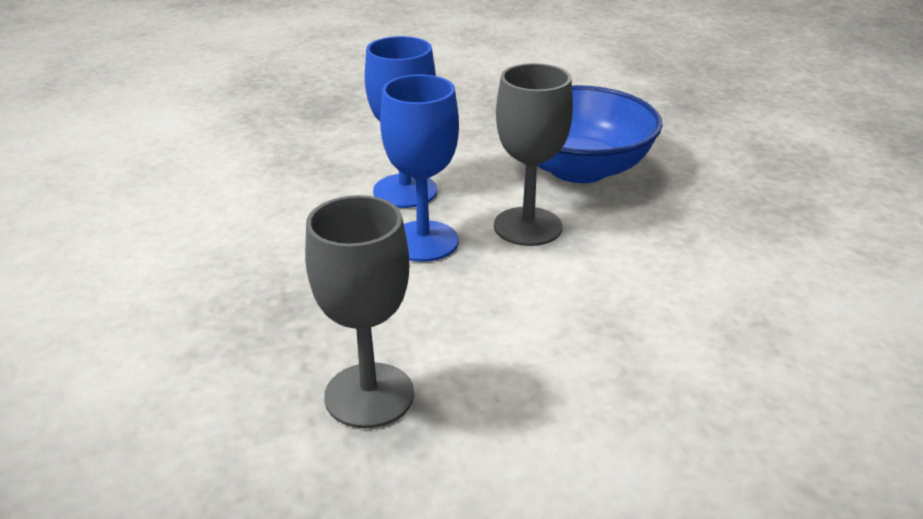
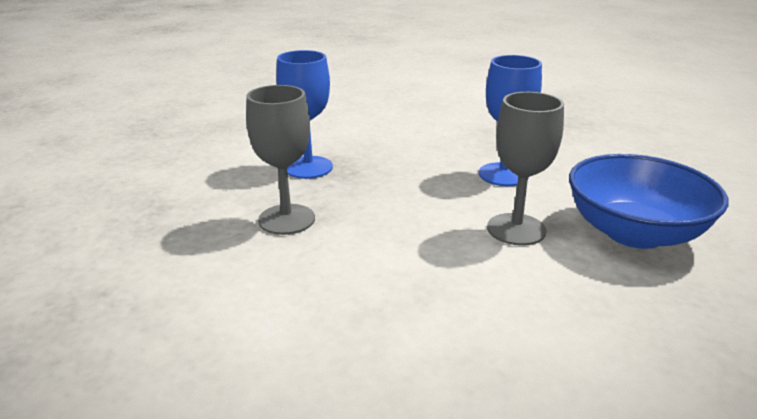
camera: 65 degrees right, 5 degrees down
blue goblet [380,75,459,262] -> blue goblet moved to [276,50,333,179]

